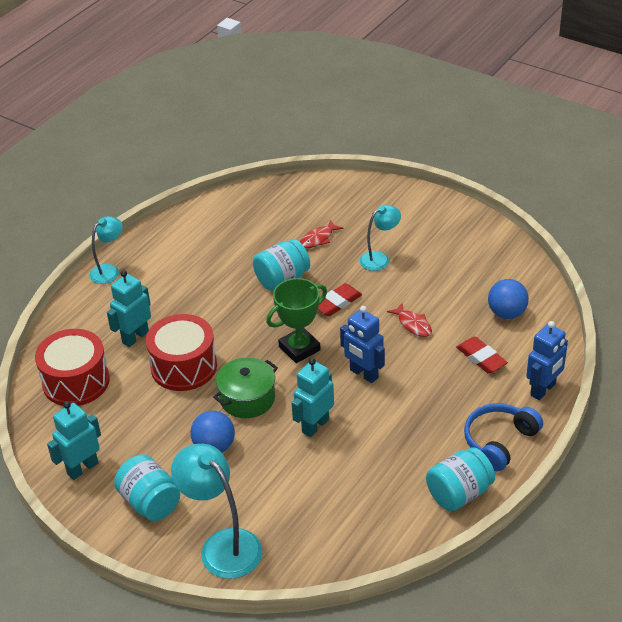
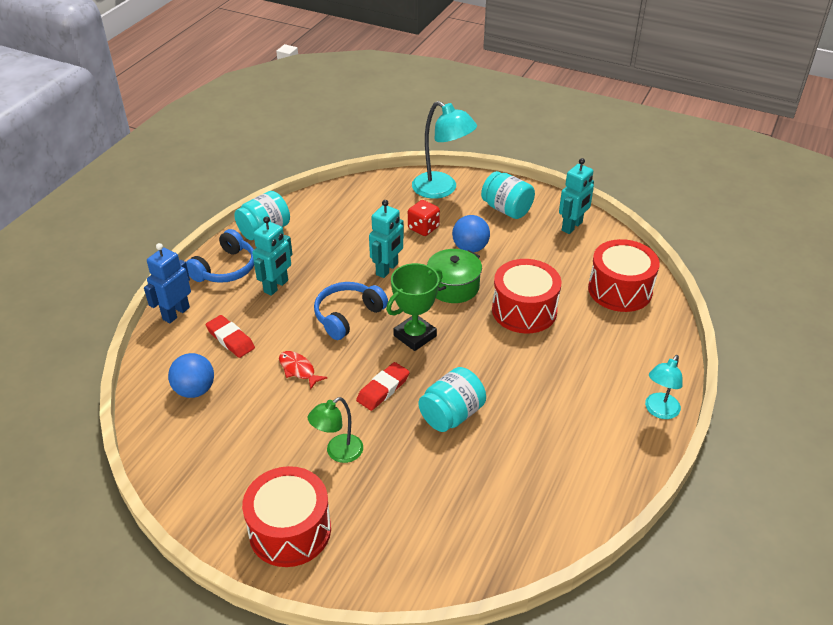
camera: 170 degrees right, 0 degrees up
turquoise robot [107,270,151,347] -> turquoise robot moved to [252,216,293,296]
red fish [300,220,344,248] -> none
blue robot [340,306,385,383] -> blue headphones [314,282,388,340]
turquoise lamp [359,205,401,271] -> green lamp [307,397,363,463]
none -> red drum [242,466,331,567]
none -> red dice [408,200,440,236]

